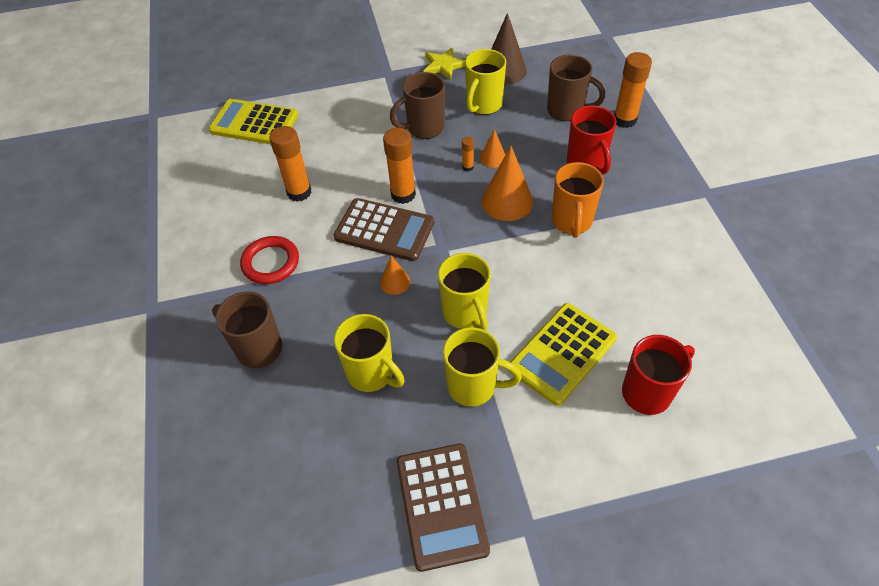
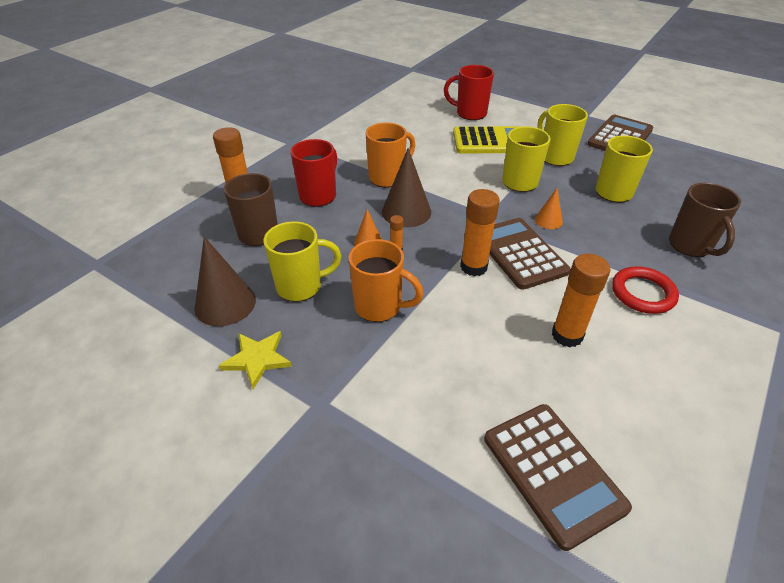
camera: 135 degrees left, 10 degrees down
yellow calculator [209,99,298,145] -> brown calculator [484,404,632,551]
brown mug [390,72,445,139] -> orange mug [348,239,424,322]
orange cone [481,146,533,221] -> brown cone [382,148,431,227]

